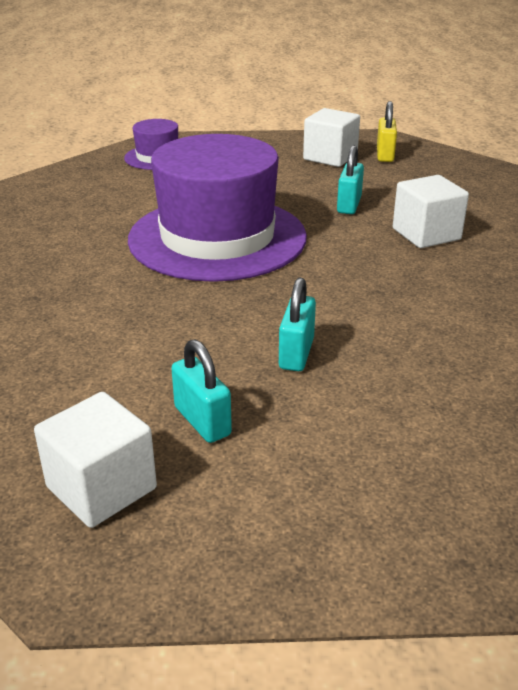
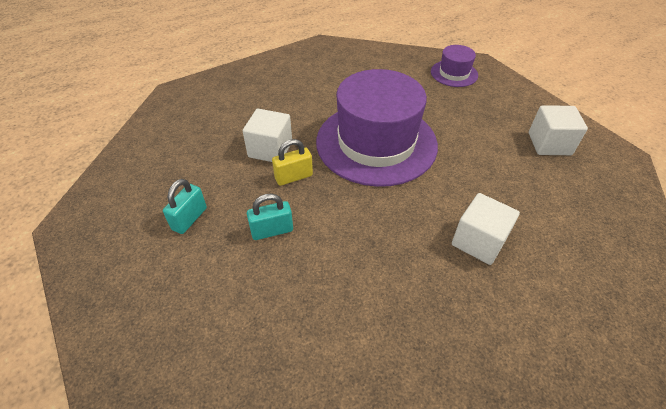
camera: 60 degrees right, 15 degrees up
white cube [34,392,157,528] -> white cube moved to [243,109,292,162]
turquoise padlock [337,145,364,214] -> none
yellow padlock [377,101,397,162] -> yellow padlock moved to [272,139,313,186]

